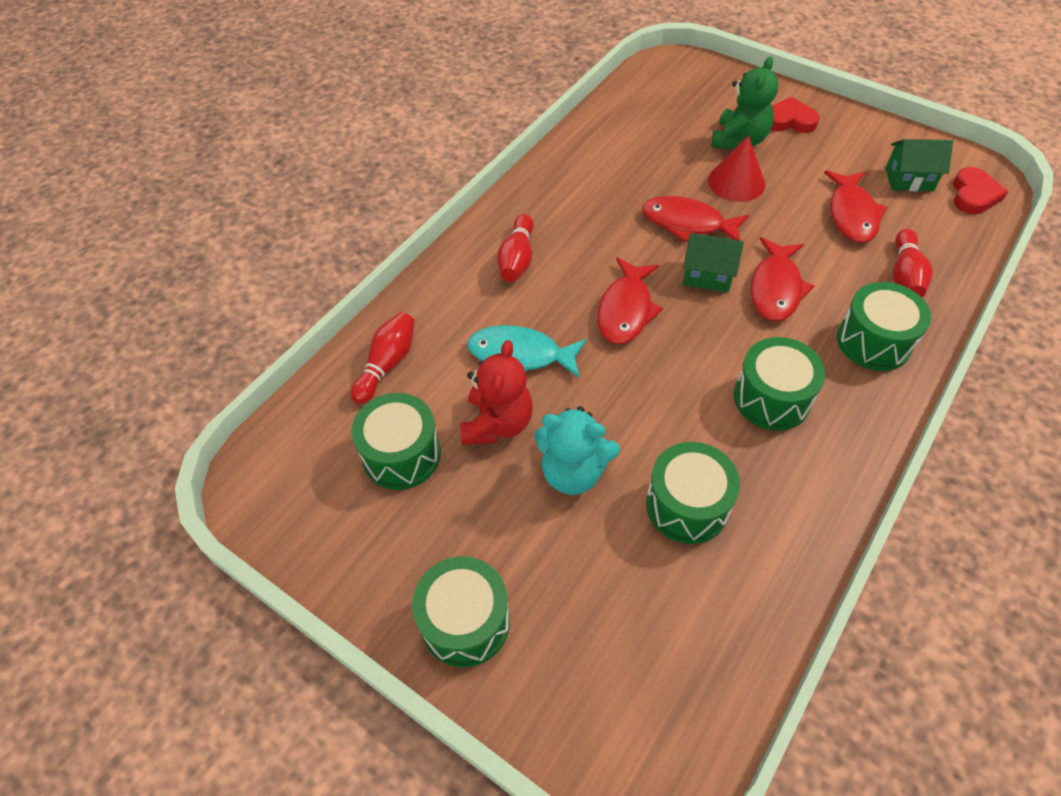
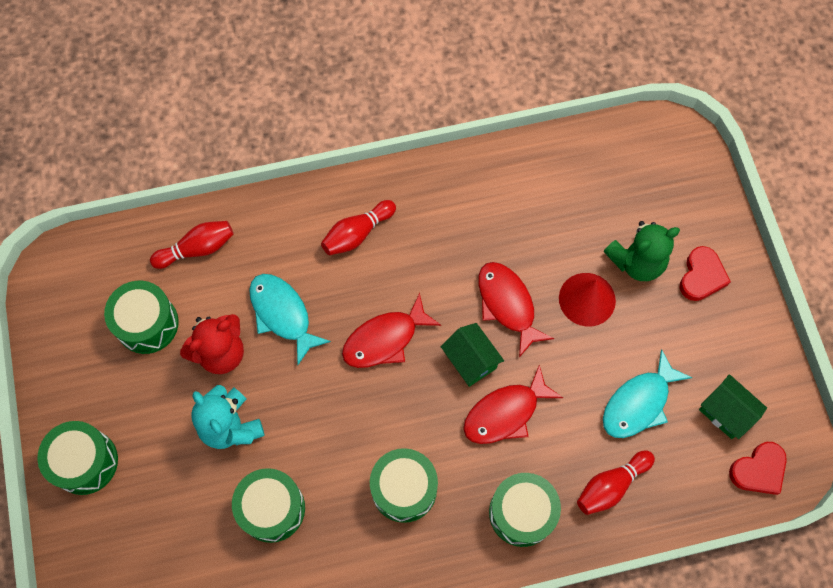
camera: 40 degrees right, 15 degrees up
red heart [771,97,820,133] -> red heart turned 60 degrees clockwise [680,246,731,301]
red fish [824,170,887,243] -> turquoise fish [603,349,693,438]

